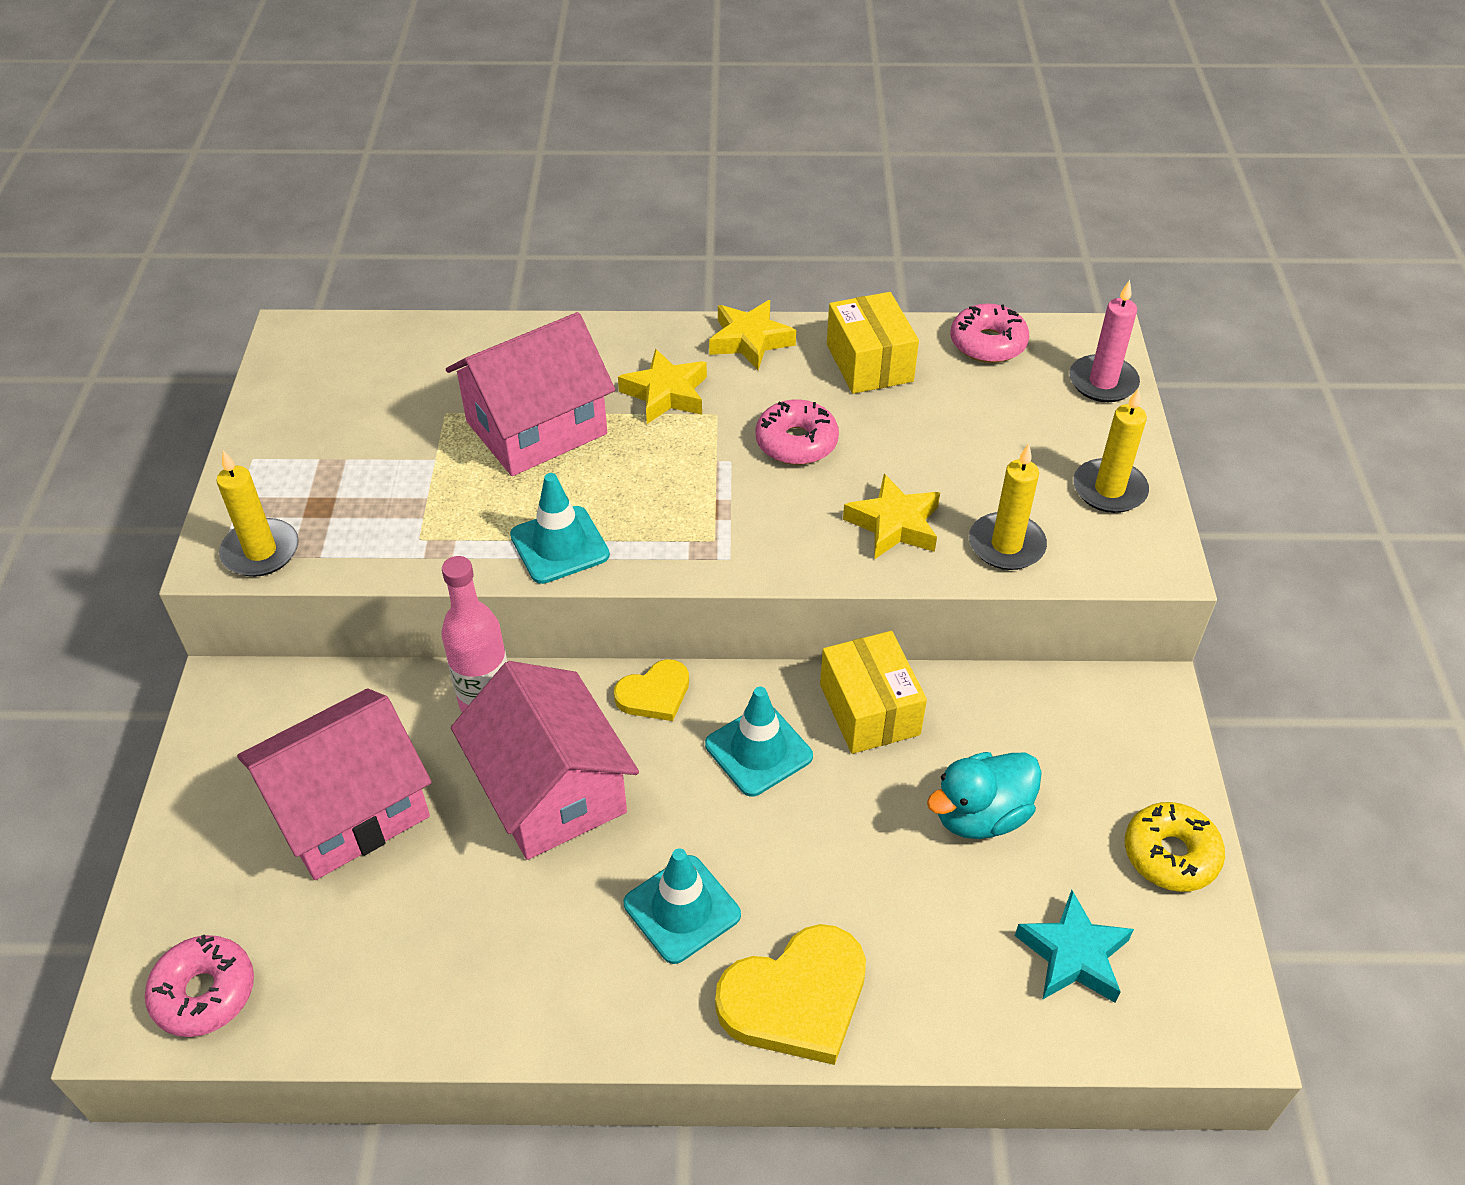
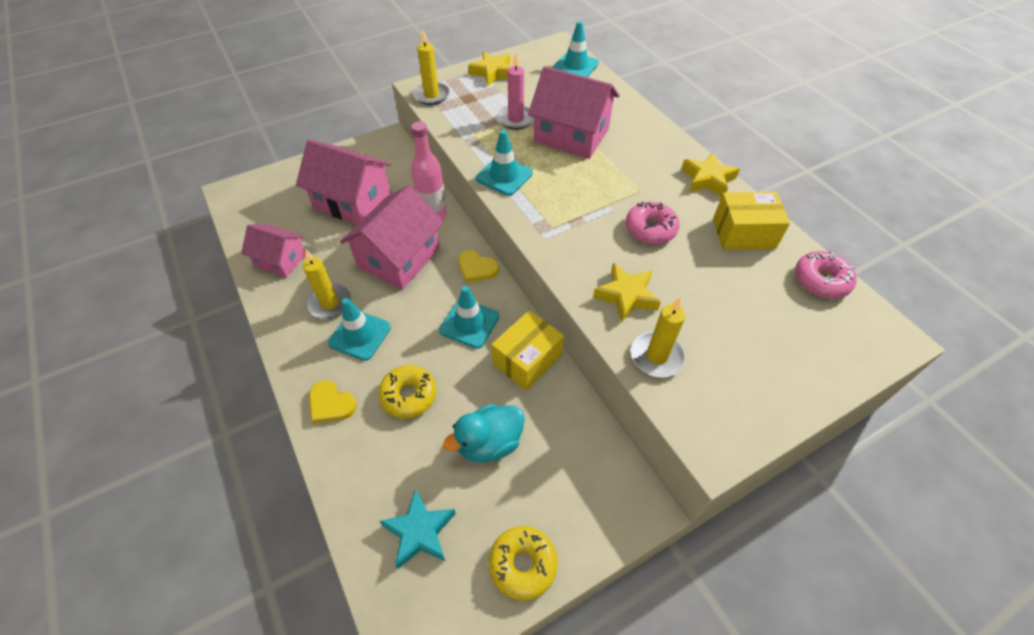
camera: 60 degrees right, 5 degrees up
pink donut [145,935,254,1037] -> none
yellow star [618,349,707,424] -> yellow star moved to [468,51,510,86]
yellow heart [715,924,866,1065] -> yellow heart [309,380,357,424], size x0.58
yellow box [827,292,919,394] -> yellow box turned 45 degrees clockwise [713,192,790,250]
turquoise duck [927,752,1042,839] -> turquoise duck turned 60 degrees counterclockwise [443,404,525,463]
pink candle [1069,280,1140,402] -> pink candle moved to [497,54,534,130]
yellow candle [1073,388,1149,513] -> yellow candle moved to [303,249,351,319]
none -> pink house [241,224,305,278]
none -> yellow donut [378,365,436,418]
none -> turquoise traffic cone [553,21,599,77]

